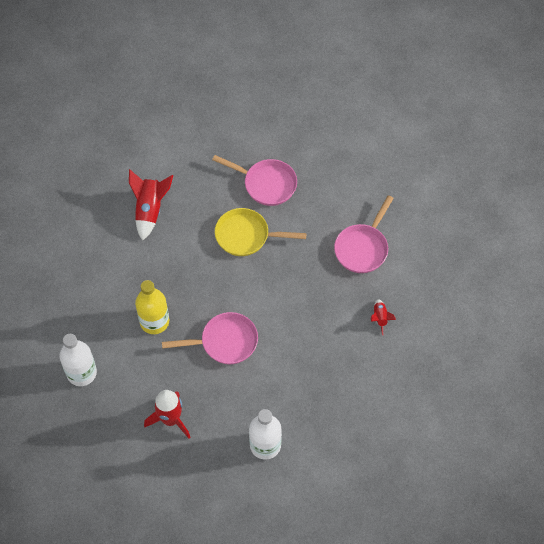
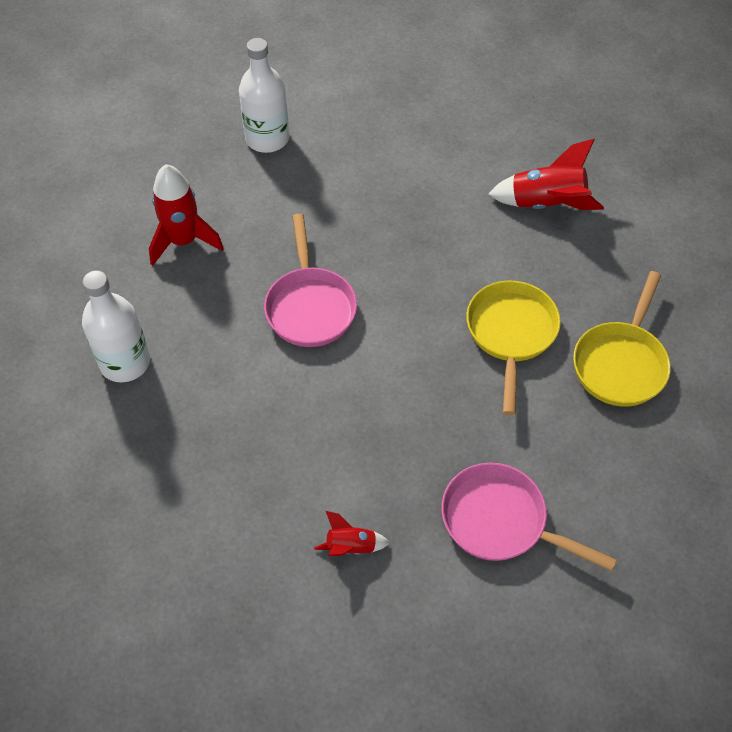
camera: 90 degrees right, 5 degrees down
yellow bottle [135,280,169,334] -> none
pink pan [212,155,297,206] -> yellow pan [573,271,671,407]

